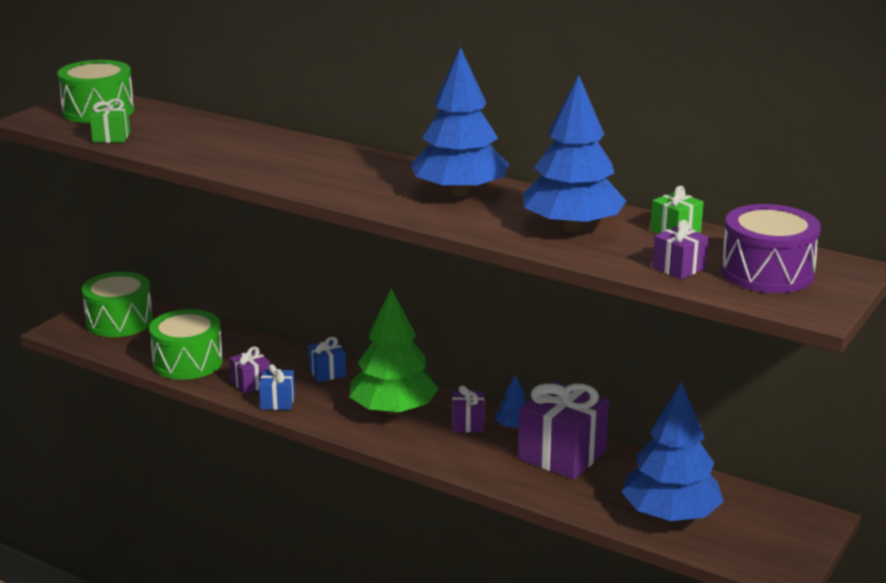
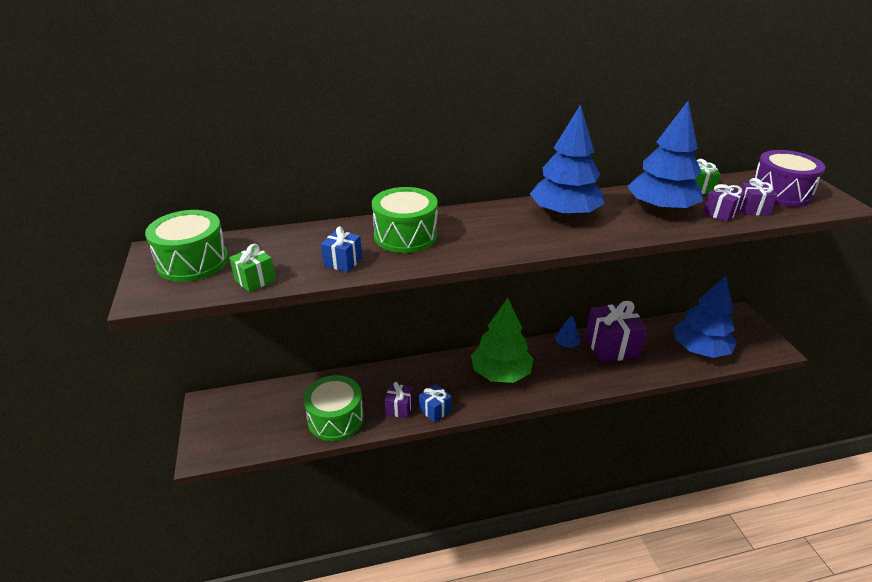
camera: 45 degrees left, 10 degrees up
green drum [82,272,153,337] -> green drum moved to [372,187,438,253]
blue gift [308,337,346,382] -> blue gift moved to [321,227,362,272]
purple gift [452,385,484,432] -> purple gift moved to [703,184,745,222]

